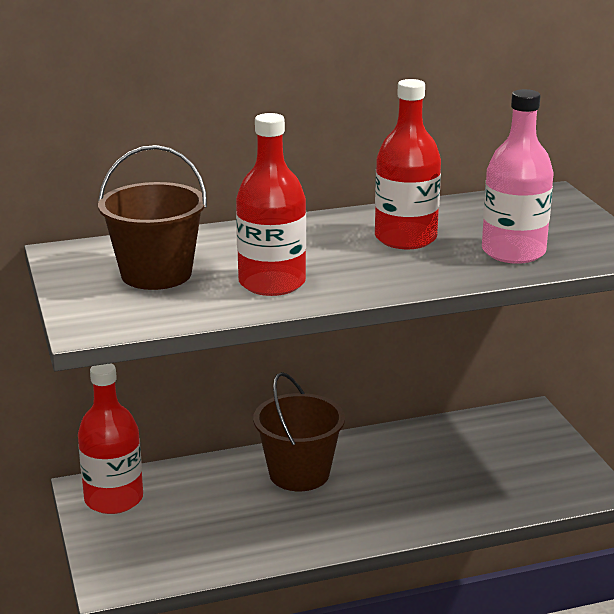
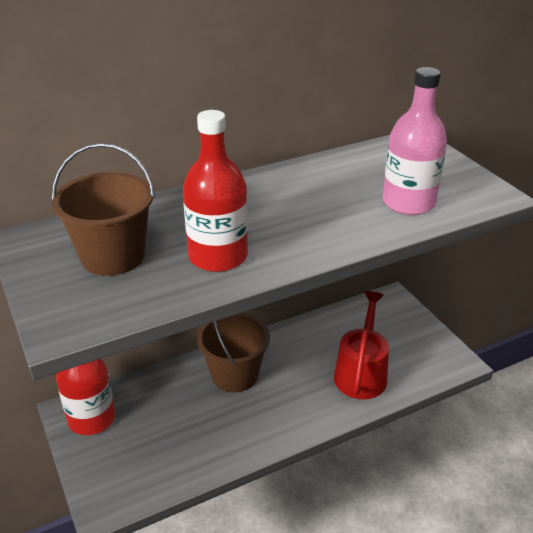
camera: 10 degrees left, 10 degrees up
red bottle [375,79,441,249] -> none
none -> red watering can [334,291,389,399]

